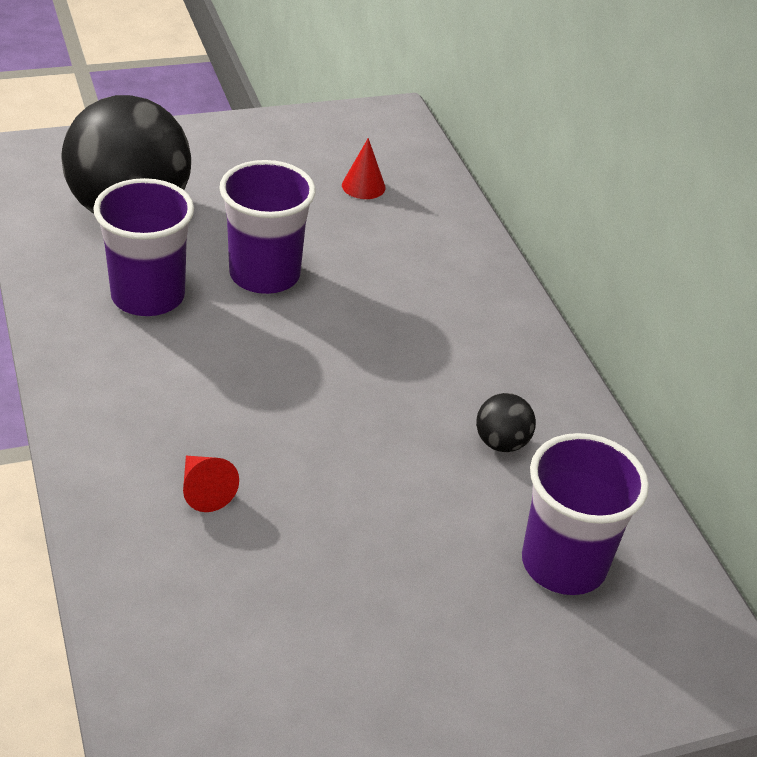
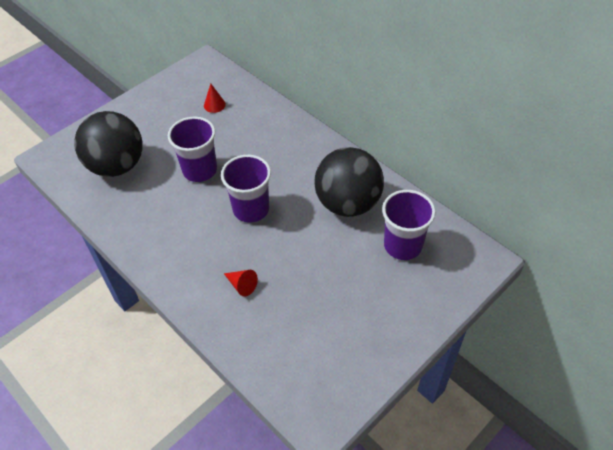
camera: 20 degrees left, 10 degrees up
purple cup [93,178,194,316] -> purple cup moved to [221,155,271,223]
black ball [476,393,536,452] -> black ball [314,147,384,217], size x2.48

